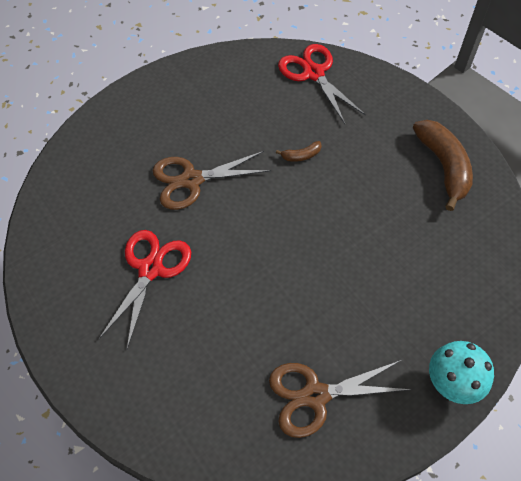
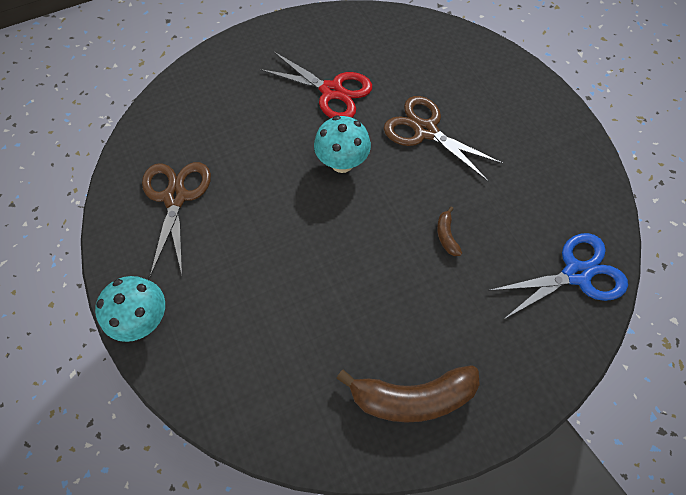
camera: 100 degrees right, 5 degrees up
brown scissors [153,151,272,210] -> brown scissors turned 45 degrees counterclockwise [384,96,503,181]
red scissors [278,44,366,124] -> blue scissors [488,233,628,320]
none -> turquoise mushroom [314,116,371,173]

